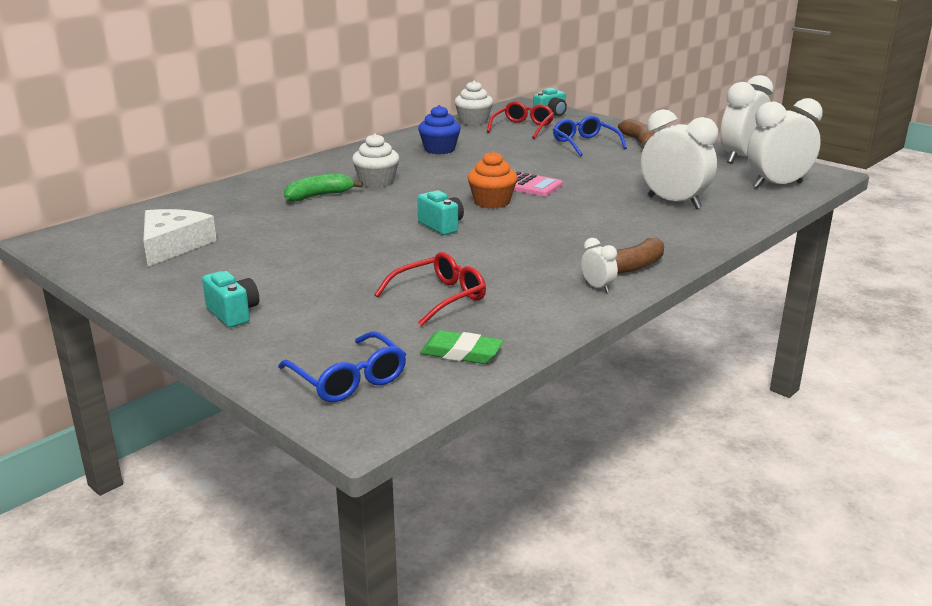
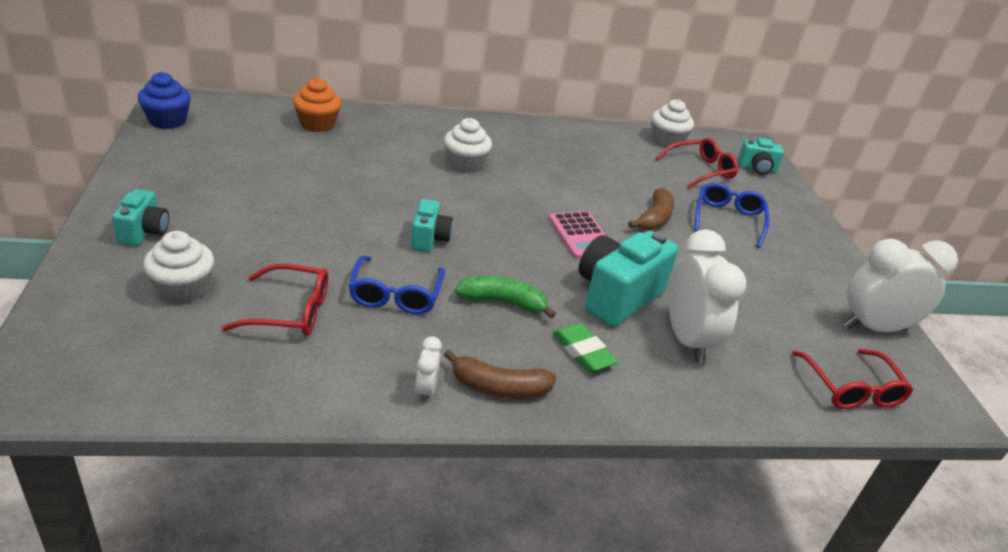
camera: 35 degrees right, 10 degrees up
white cheese [143,209,217,267] -> none
blue glasses [278,332,406,402] -> blue glasses moved to [348,256,445,314]
green banana [284,173,363,202] -> green banana moved to [455,276,556,318]
blue cupcake [418,105,461,154] -> blue cupcake moved to [138,72,191,129]
green eraser [420,330,503,364] -> green eraser moved to [553,323,618,372]
orange cupcake [468,151,517,208] -> orange cupcake moved to [293,78,341,132]
brown banana [618,119,655,147] -> brown banana moved to [628,188,674,231]
white clock [747,98,823,188] -> red glasses [792,349,913,409]
none -> white cupcake [143,231,214,304]
none -> turquoise camera [579,231,678,327]

